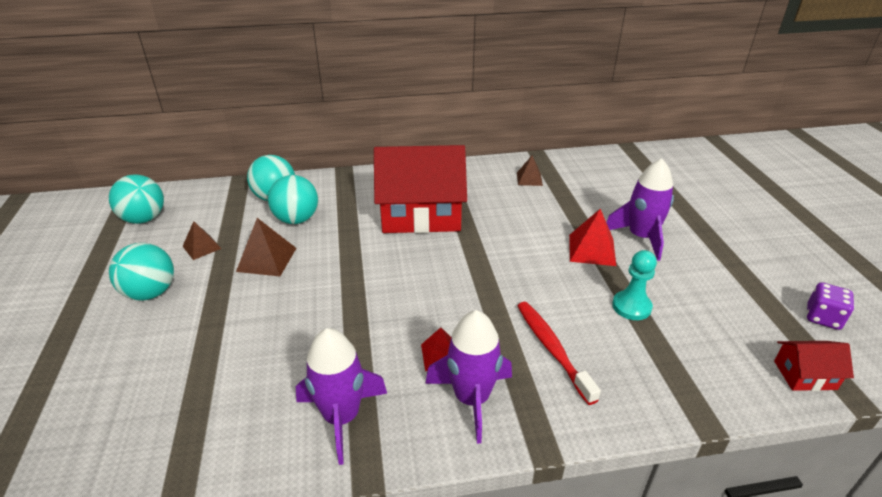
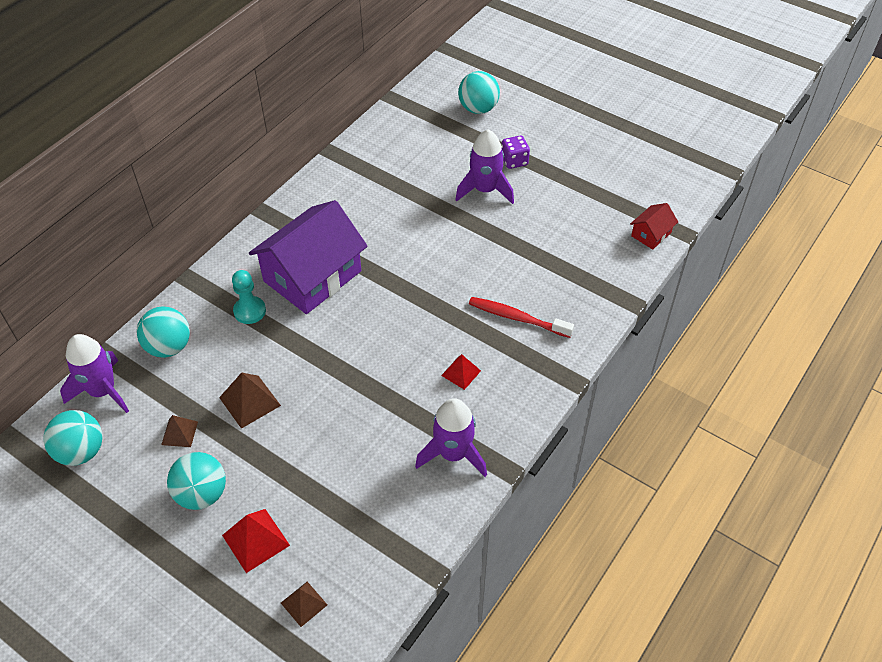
camera: 45 degrees left, 15 degrees up
turquoise ball [268,175,318,224] -> turquoise ball moved to [458,71,500,114]
red house [374,145,467,233] -> purple house [249,200,368,314]
purple rocket [425,310,512,444] -> purple rocket moved to [60,334,129,413]
brown pyramid [517,156,543,186] -> brown pyramid moved to [281,582,327,627]
red pyramid [569,208,616,266] -> red pyramid moved to [222,509,290,573]
turquoise pawn [612,250,657,320] -> turquoise pawn moved to [232,270,266,324]
purple dice [807,282,854,330] -> purple dice moved to [501,136,530,169]

